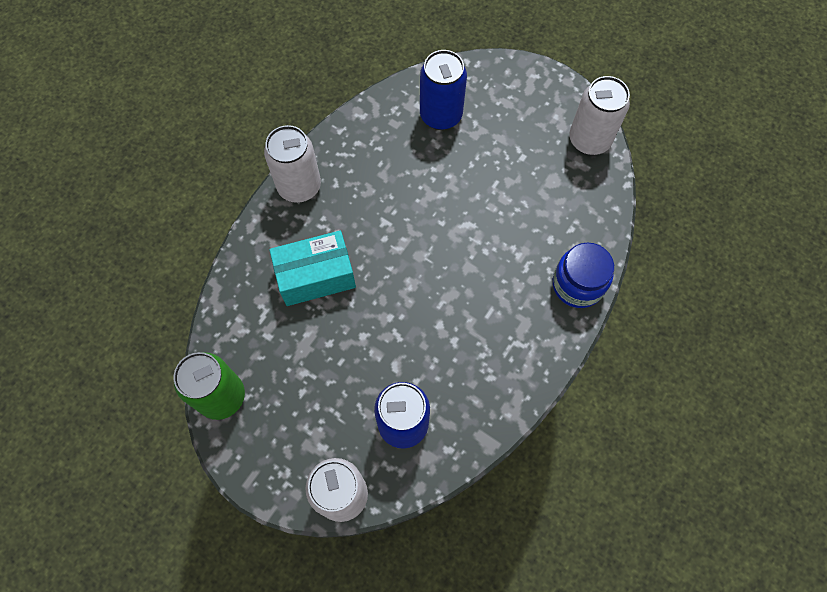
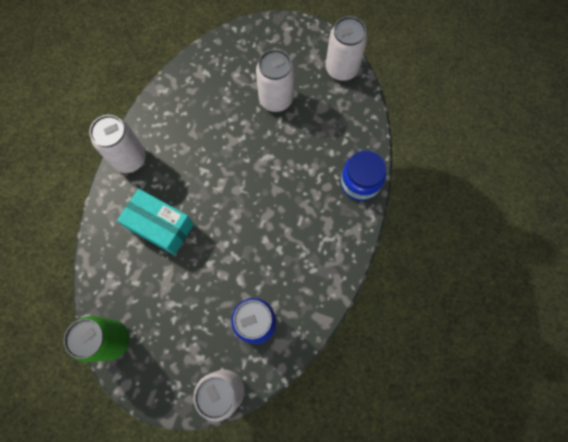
camera: 15 degrees left, 5 degrees up
turquoise box [269,230,356,306] -> turquoise box turned 60 degrees clockwise [117,189,194,255]
blue can [420,50,467,130] -> none
none -> white can [256,49,294,112]

